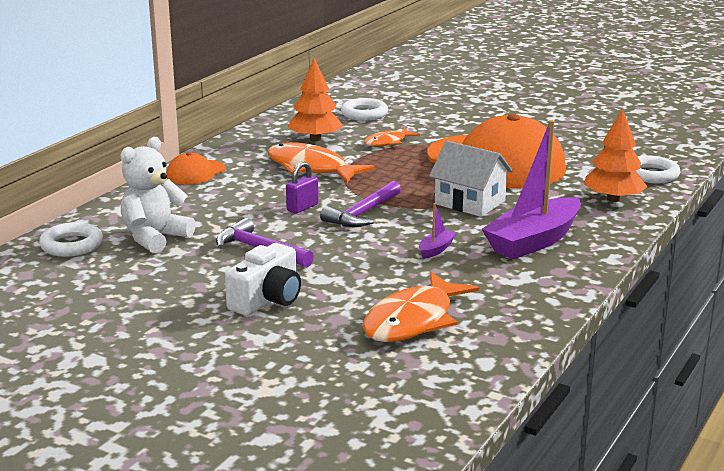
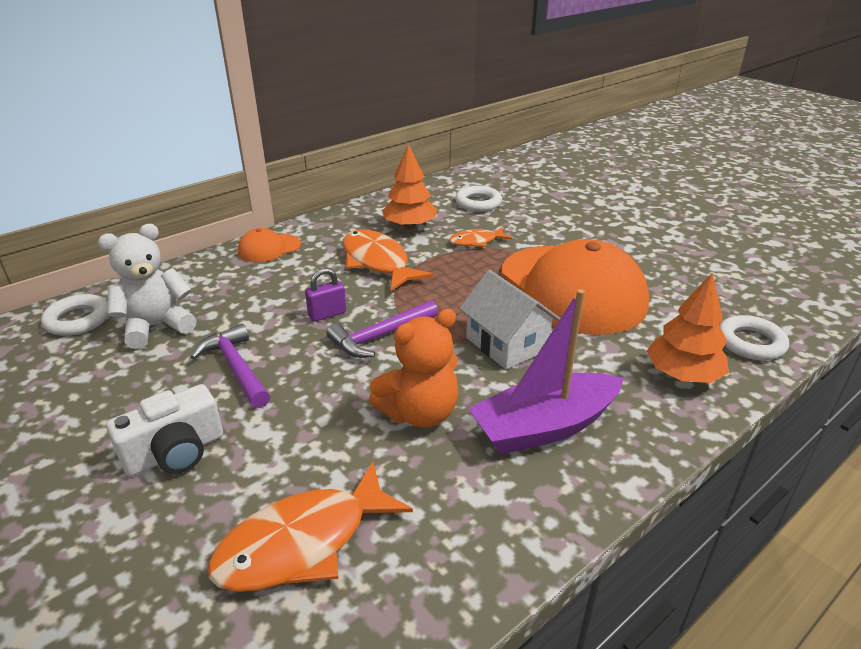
camera: 20 degrees right, 10 degrees up
purple boat [419,203,456,259] -> orange teddy bear [369,308,459,428]

